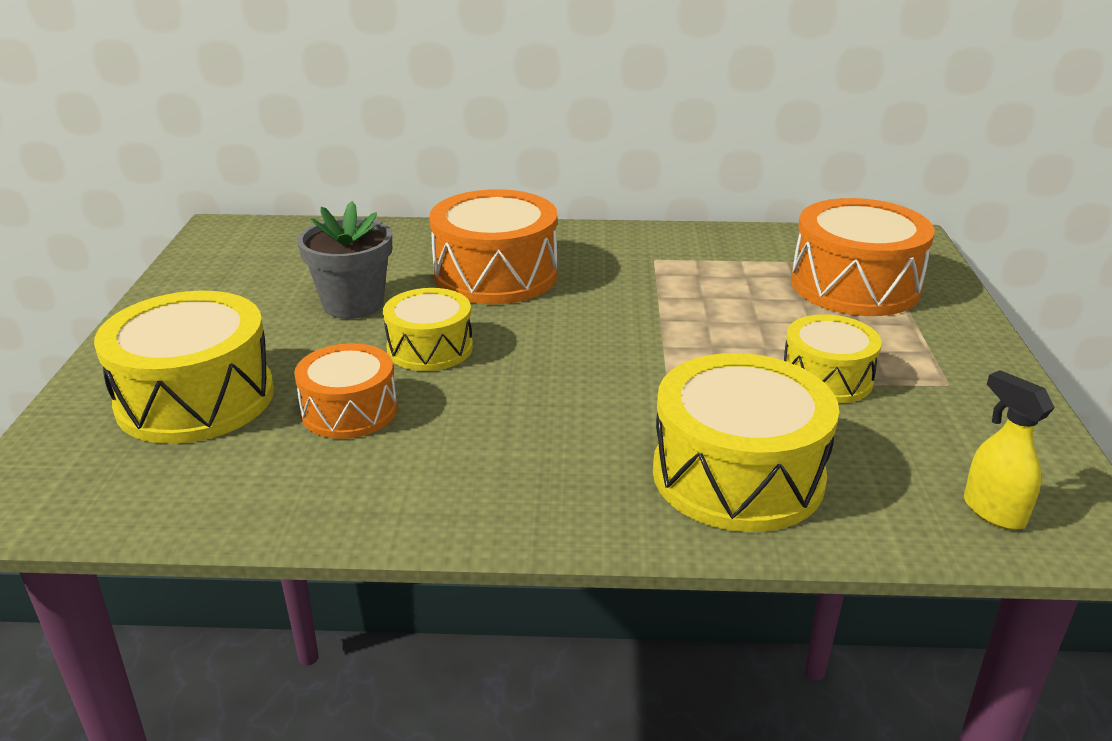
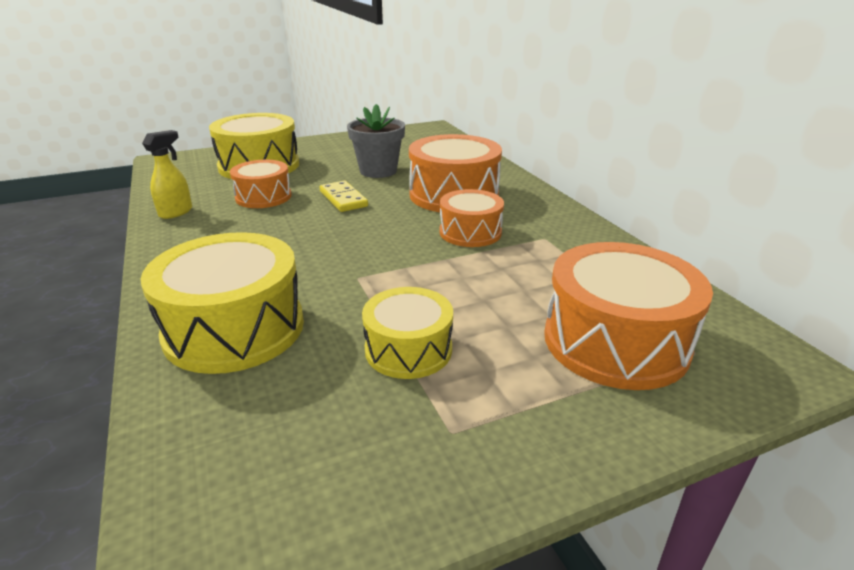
camera: 65 degrees right, 0 degrees up
yellow drum [383,288,473,371] -> yellow domino [320,181,368,212]
yellow spray bottle [964,370,1055,530] -> yellow spray bottle moved to [142,130,192,219]
none -> orange drum [439,189,504,247]

